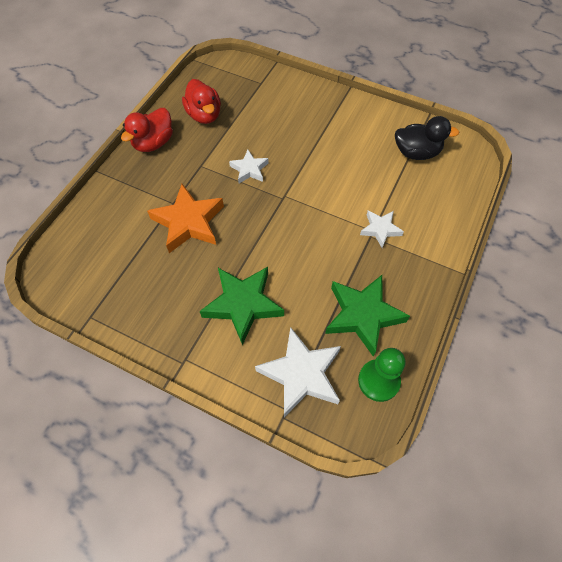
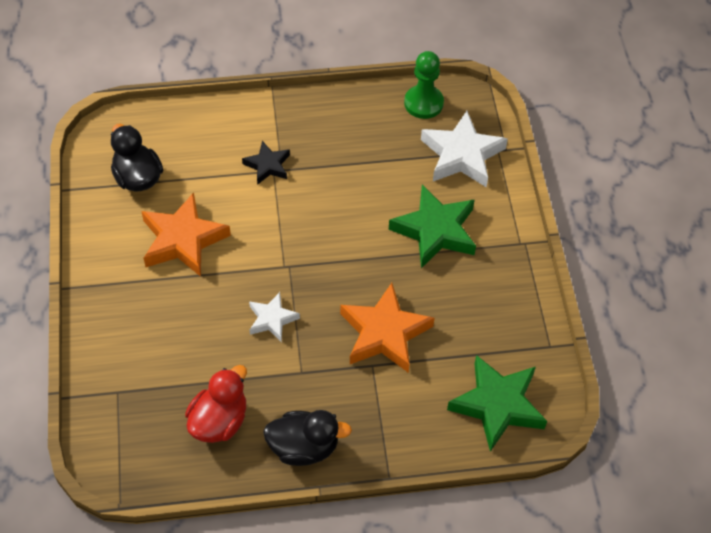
camera: 125 degrees left, 5 degrees down
red duck [121,108,173,152] -> black duck [263,410,352,466]
green star [325,275,410,356] -> green star moved to [447,355,547,452]
white star [360,210,404,248] -> black star [242,141,290,185]
none -> orange star [141,192,231,277]

